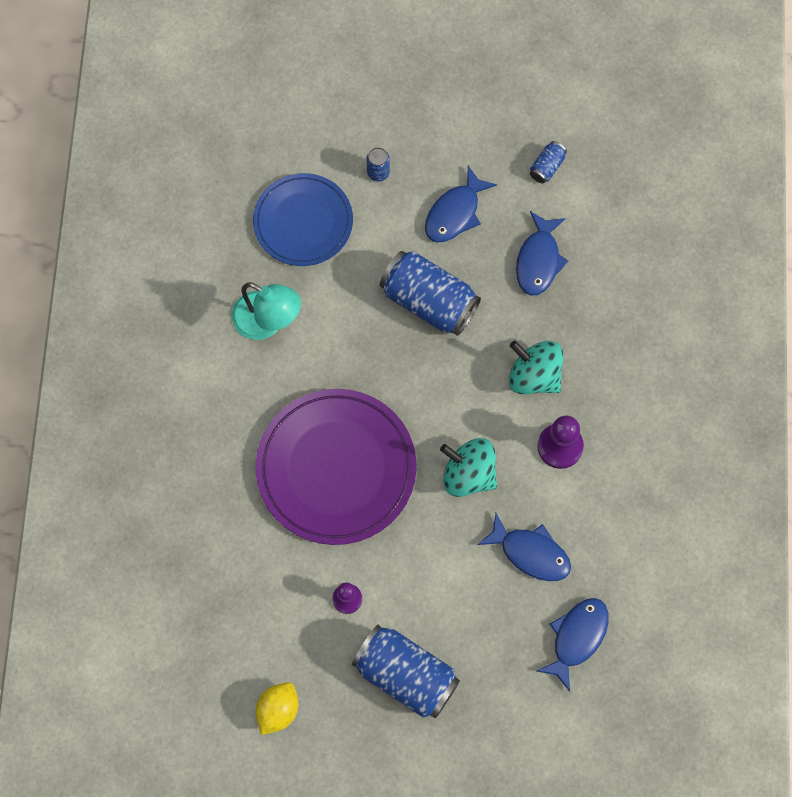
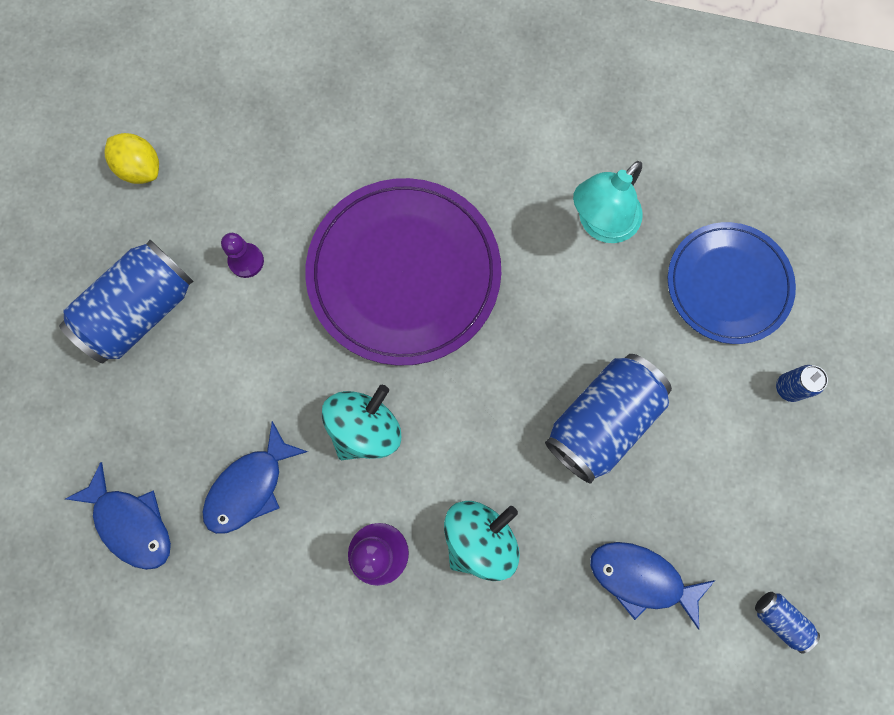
camera: 100 degrees right, 5 degrees up
blue fish [425,166,497,242] -> none

